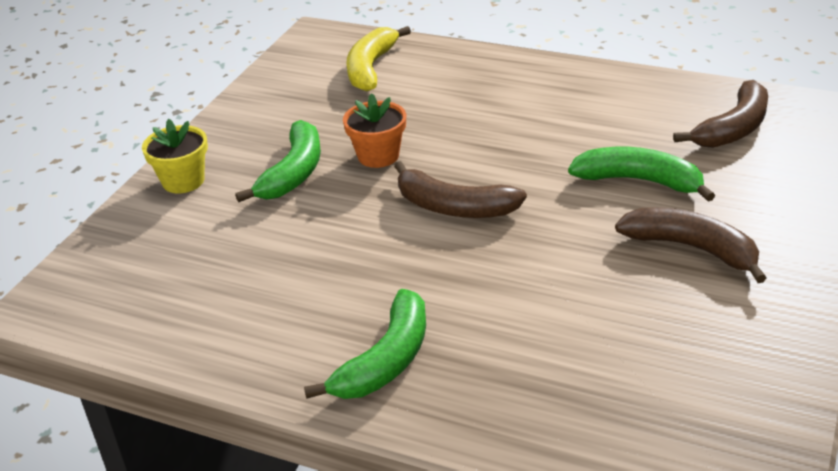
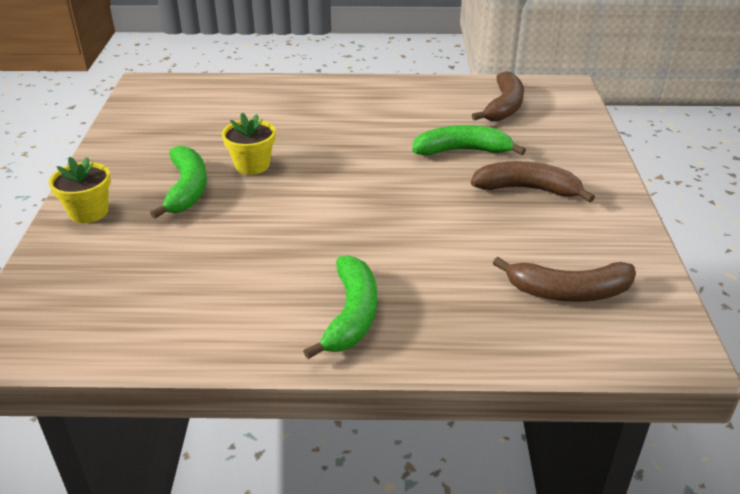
camera: 25 degrees left, 0 degrees up
orange flower pot [343,93,406,168] -> yellow flower pot [222,113,276,175]
yellow banana [347,26,411,91] -> none
brown banana [394,161,527,218] -> brown banana moved to [493,257,636,302]

